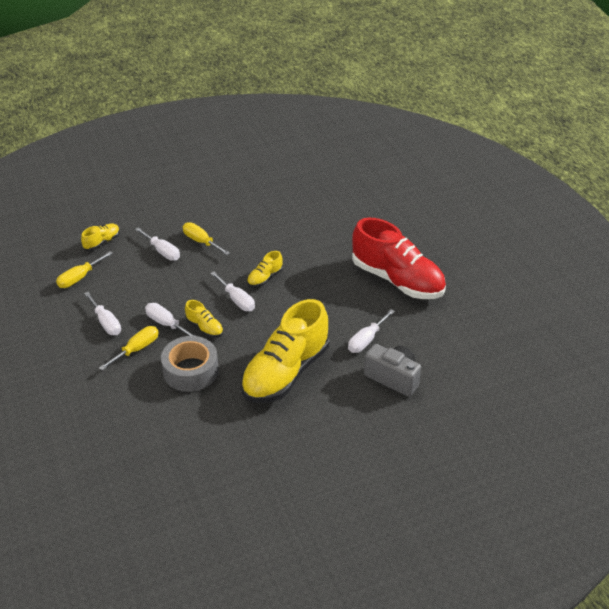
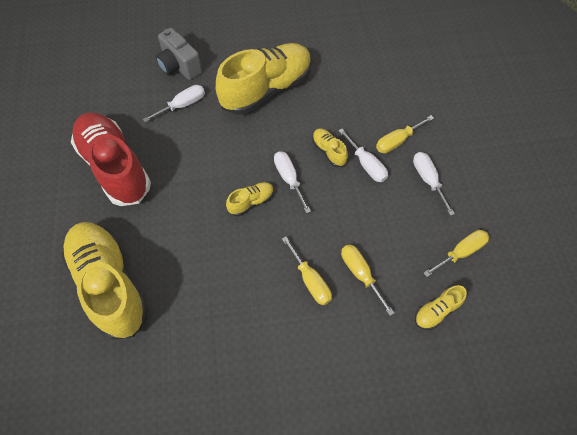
camera: 165 degrees left, 20 degrees up
white screwdriver [135,227,180,261] -> yellow screwdriver [341,244,394,316]
grey tape [161,336,219,392] -> none
none -> yellow shoe [61,222,149,339]

